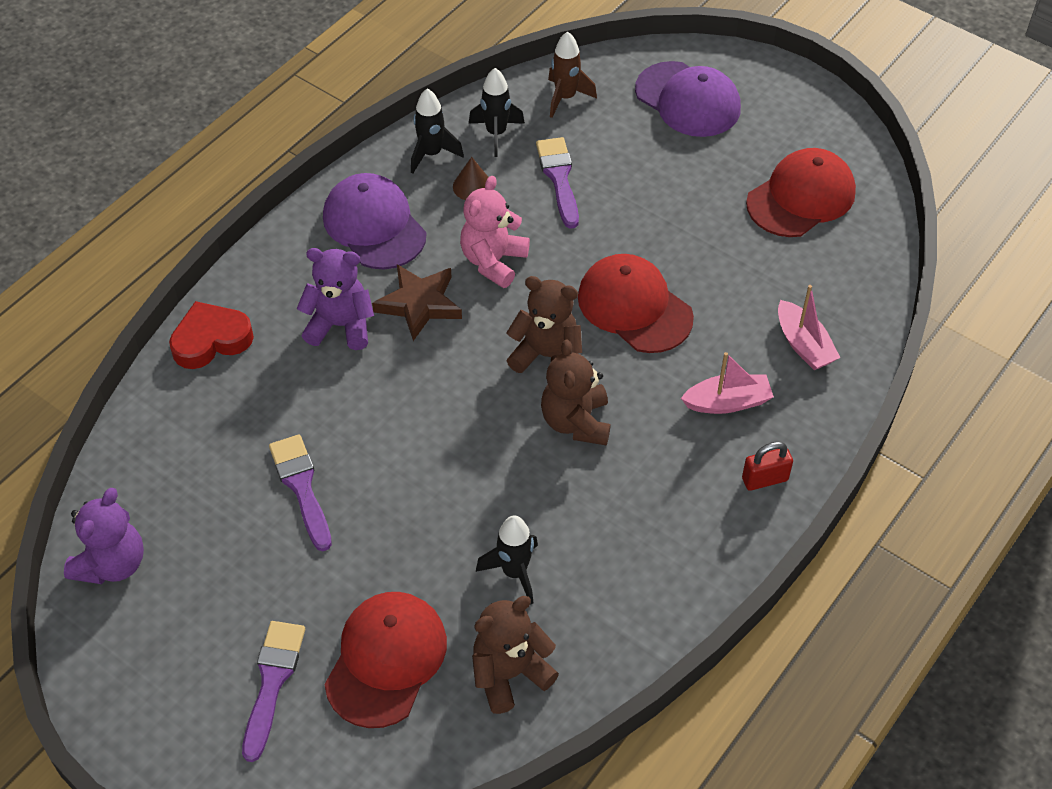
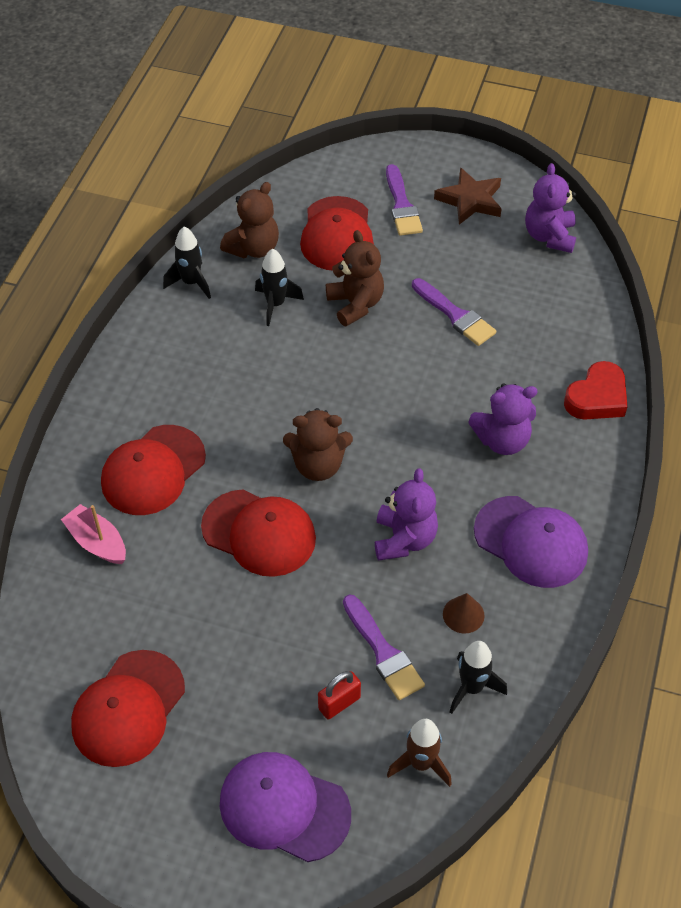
camera: 160 degrees right, 0 degrees up
brown star [372,264,462,341] -> brown star moved to [434,168,502,225]
black rocket [411,89,464,174] -> black rocket moved to [163,227,211,299]
pink teddy bear [460,176,530,288] -> purple teddy bear [375,468,438,561]
brown teddy bear [541,339,611,446] -> brown teddy bear moved to [326,230,384,327]
pink boat [681,352,774,414] -> red cap [101,425,206,515]
red padlock [742,442,793,491] -> red padlock moved to [318,671,361,719]

